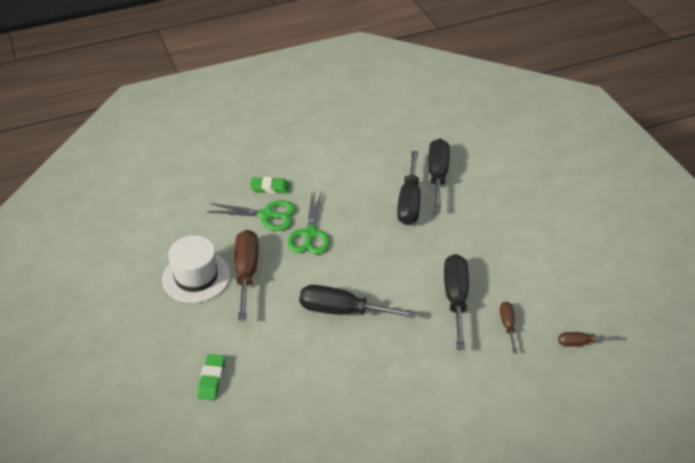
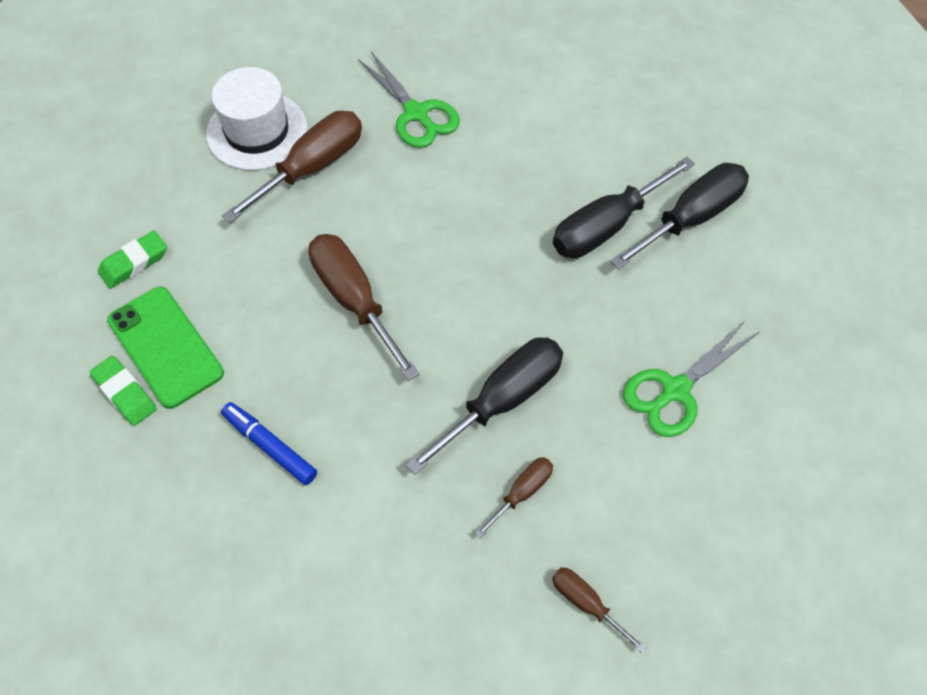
camera: 45 degrees right, 15 degrees up
green eraser [250,177,290,194] -> green eraser moved to [90,356,157,426]
green scissors [287,192,330,254] -> green scissors moved to [623,321,759,437]
black screwdriver [299,285,416,318] -> brown screwdriver [308,234,419,381]
none -> green phone [107,287,224,409]
none -> blue marker [221,402,317,485]

